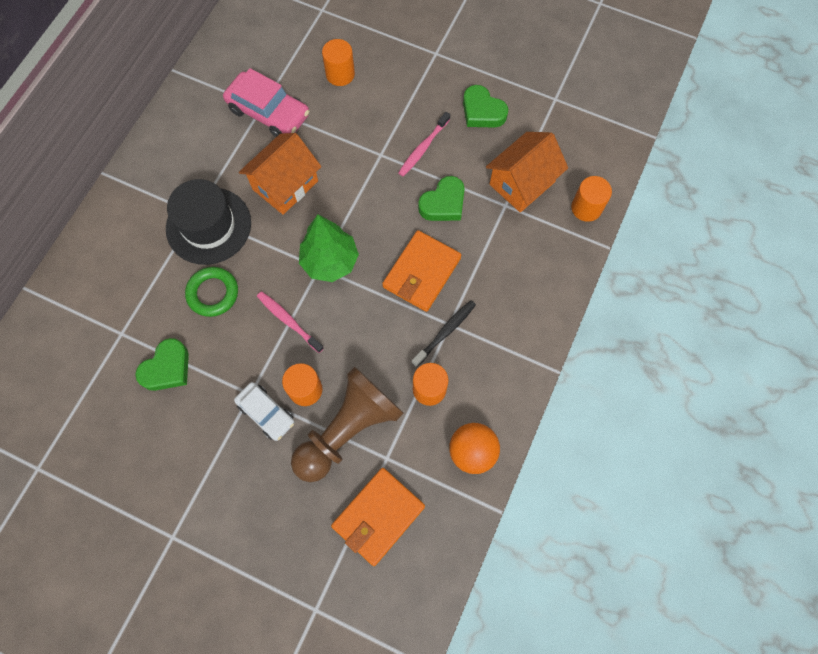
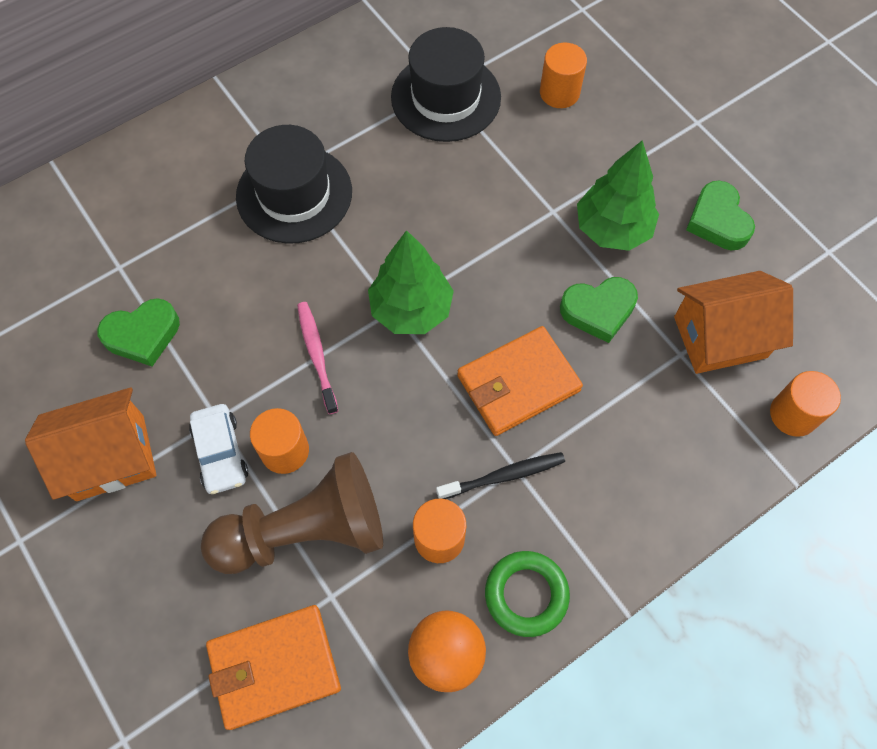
camera: 30 degrees right, 5 degrees down
green ring [185,267,238,317] -> green ring moved to [485,551,570,637]
pink car [223,68,309,137] -> black hat [391,27,501,142]
orange house [239,133,322,215] -> orange house moved to [25,387,156,501]
pink toothbrush [398,112,450,176] -> green tree [577,140,659,251]

